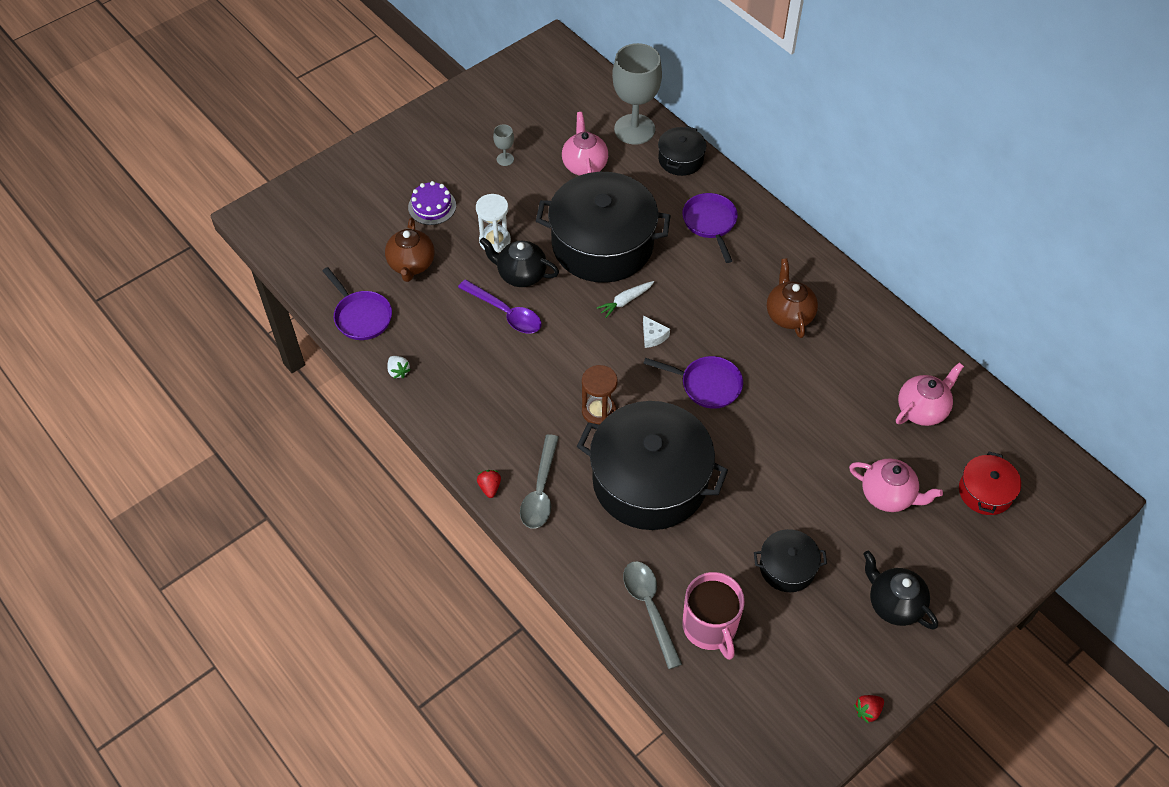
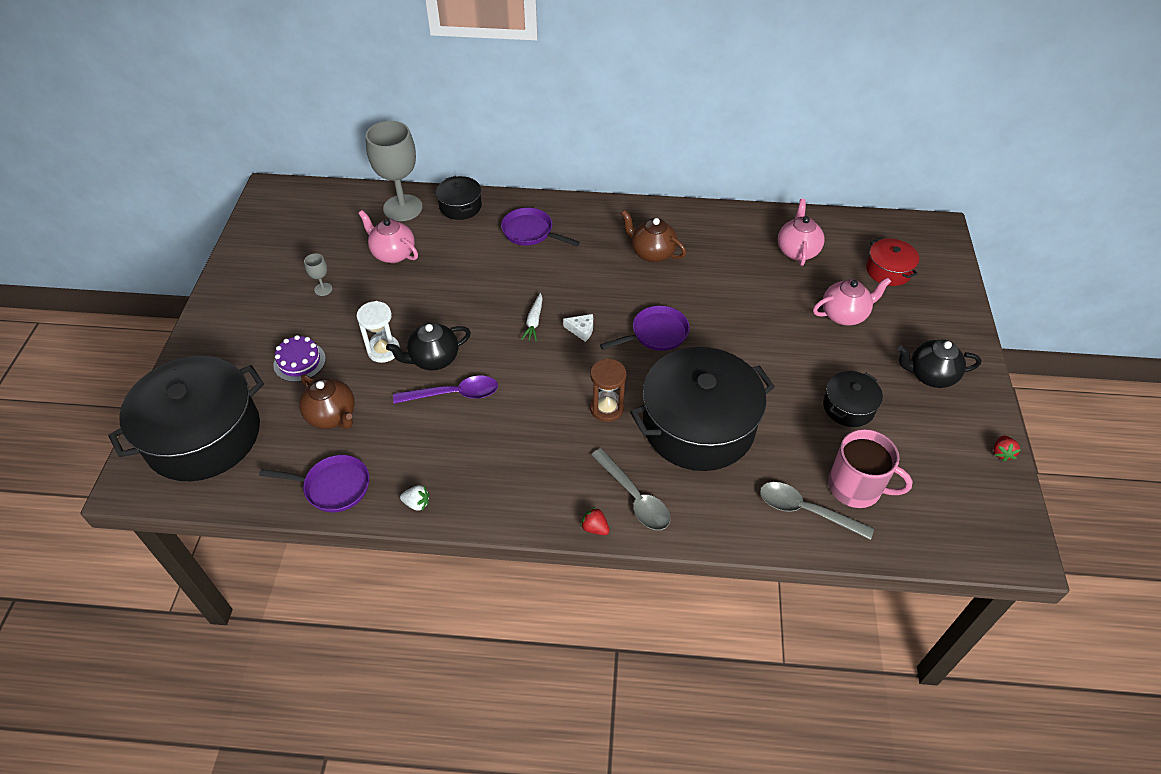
camera: 45 degrees left, 5 degrees down
black pot [536,172,671,283] -> black pot moved to [108,356,264,481]

